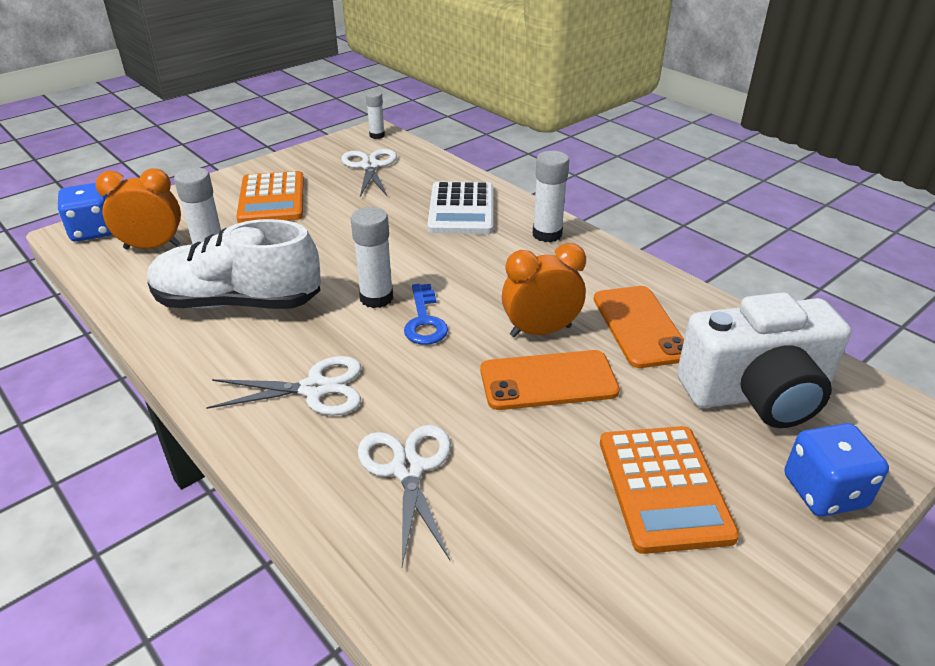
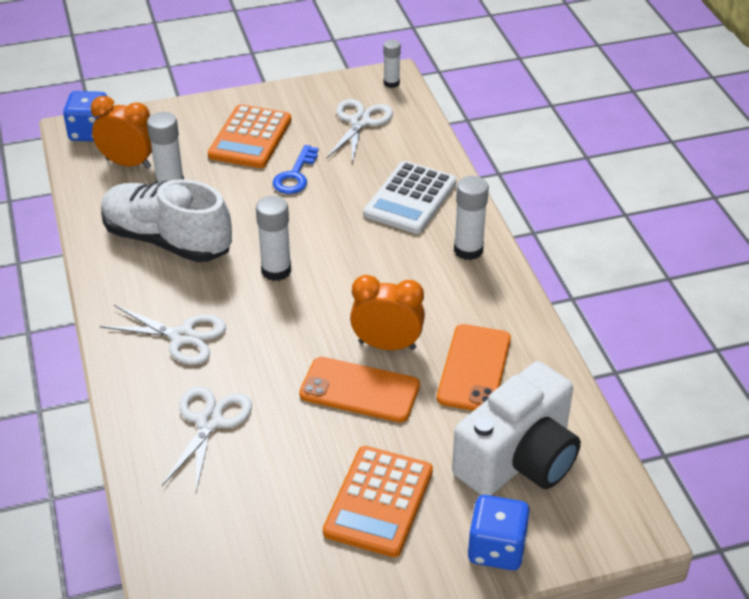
camera: 25 degrees right, 5 degrees up
blue key [404,284,448,345] -> blue key moved to [273,145,319,194]
white camera [677,292,851,428] -> white camera turned 60 degrees counterclockwise [452,361,581,496]

